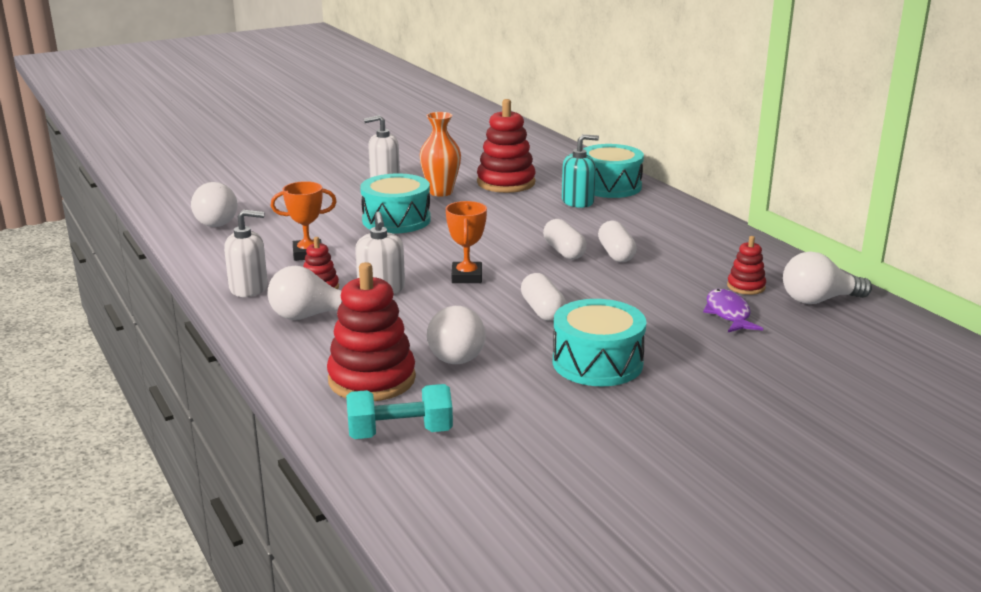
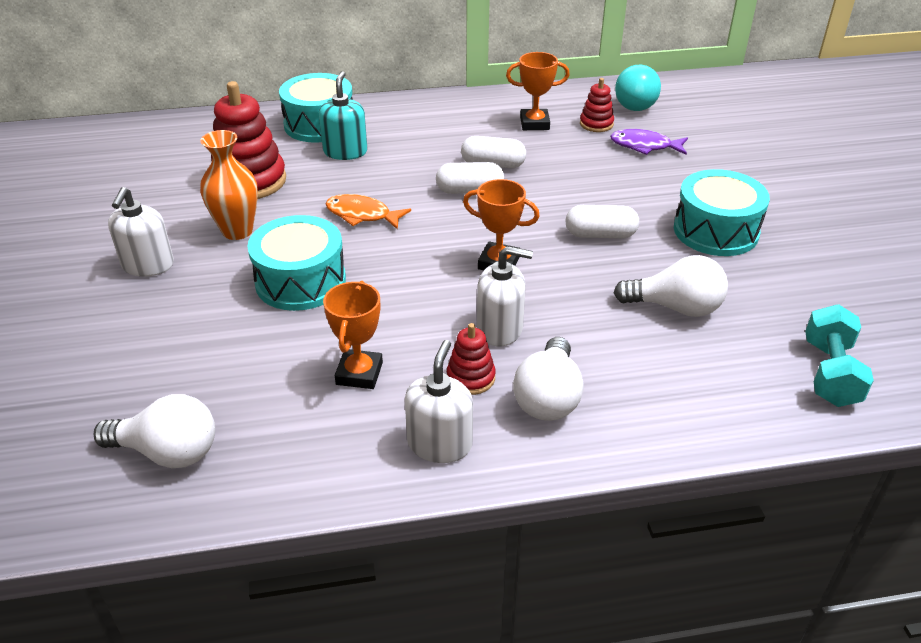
camera: 70 degrees left, 15 degrees up
red stacking toy [327,262,416,401] -> none
white light bulb [783,251,872,304] -> turquoise light bulb [615,65,661,111]
none -> orange fish [325,194,411,230]
none -> orange trophy [506,52,570,130]

